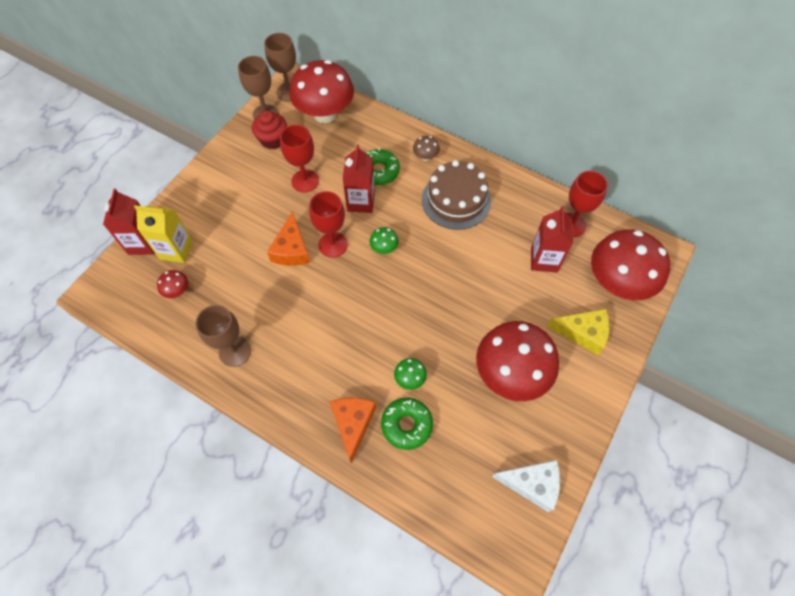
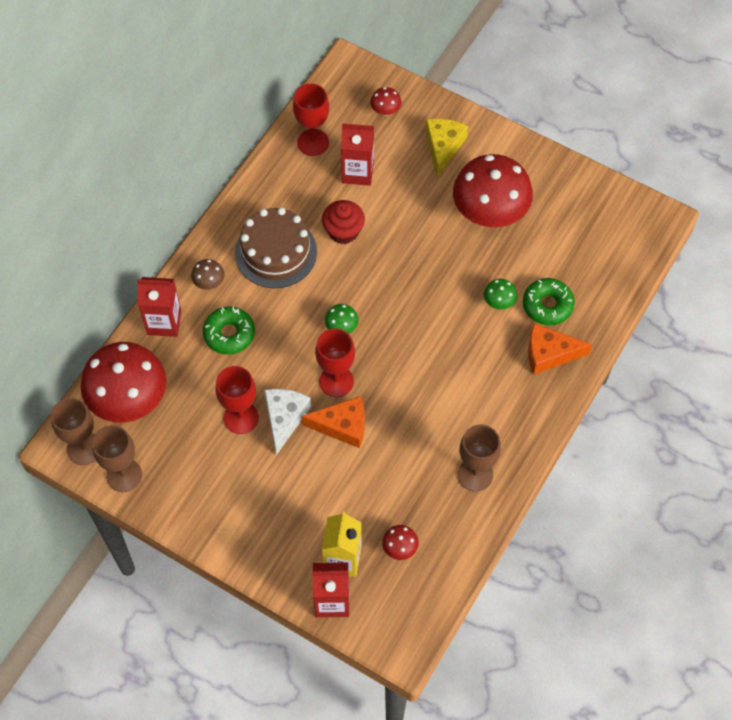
camera: 90 degrees left, 0 degrees up
red cupcake [252,111,287,149] -> red cupcake moved to [322,200,365,244]
red carton [343,145,375,213] -> red carton moved to [137,277,181,337]
white cheese [492,460,560,512] -> white cheese moved to [264,389,311,455]
red mushroom [591,229,670,300] -> red mushroom [370,87,401,116], size x0.41

